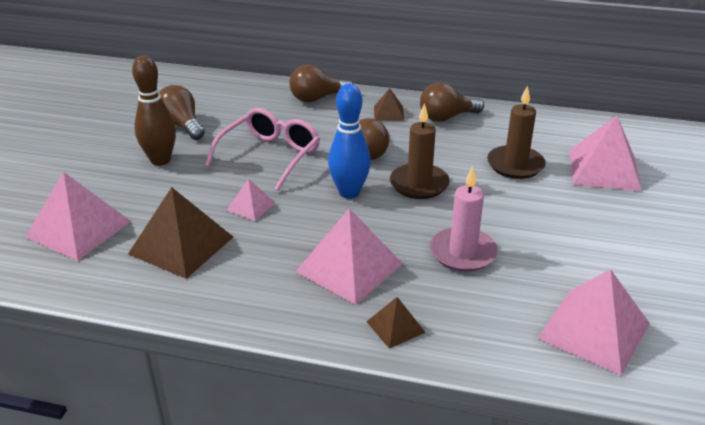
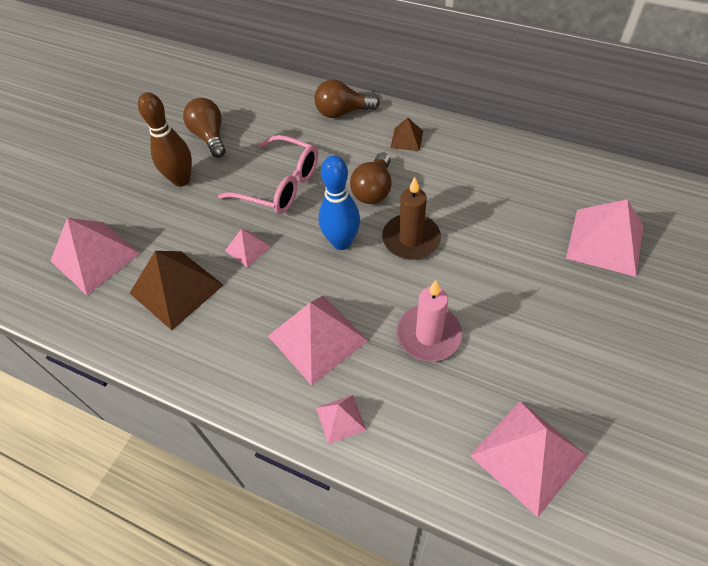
camera: 15 degrees right, 20 degrees up
pink glasses [205,108,320,191] -> pink glasses turned 75 degrees clockwise [218,135,318,214]
brown pyramid [366,297,426,349] -> pink pyramid [316,395,366,444]
brown light bulb [420,82,484,122] -> none
brown candle [487,86,546,179] -> none

